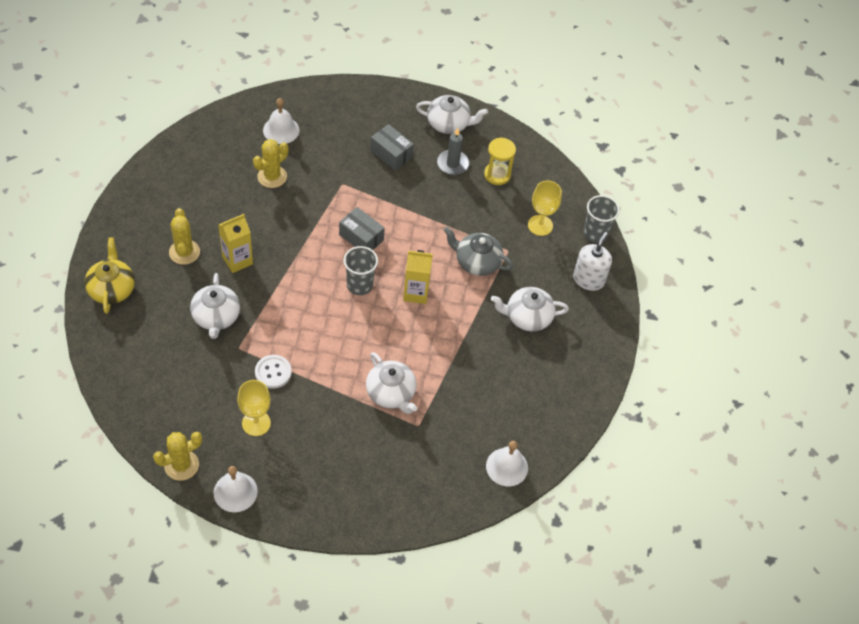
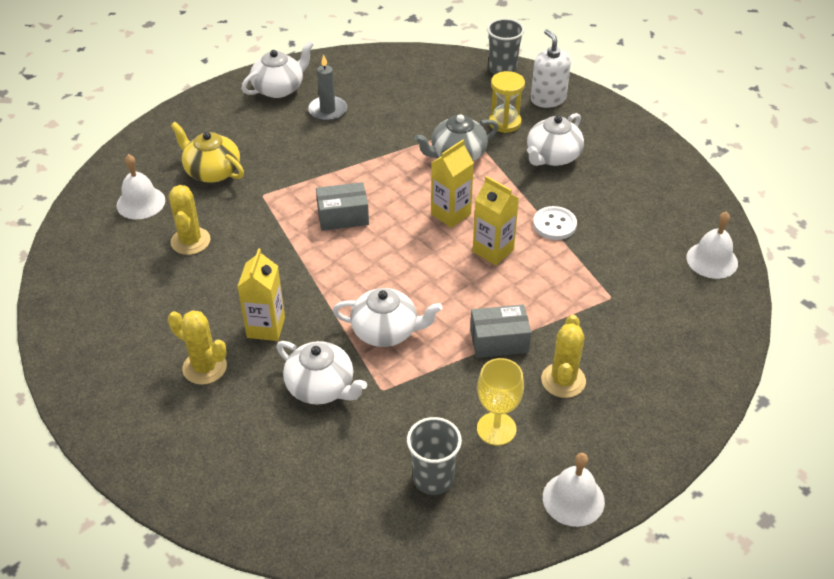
camera: 45 degrees left, 10 degrees down
yellow teapot [85,238,135,314] -> yellow teapot moved to [171,122,244,183]
yellow cactus [153,432,202,481] -> yellow cactus moved to [541,315,586,398]
white button [255,355,292,389] -> white button moved to [533,206,577,240]
grey cup [344,246,378,295] -> grey cup moved to [407,417,462,495]
white teapot [366,352,417,414] -> white teapot moved to [333,288,442,347]
grey box [370,124,414,170] -> grey box moved to [470,304,531,358]
yellow hourglass [484,137,516,185] -> yellow hourglass moved to [489,71,525,133]
yellow goblet [528,181,562,236] -> none
none -> yellow carton [473,176,519,265]

